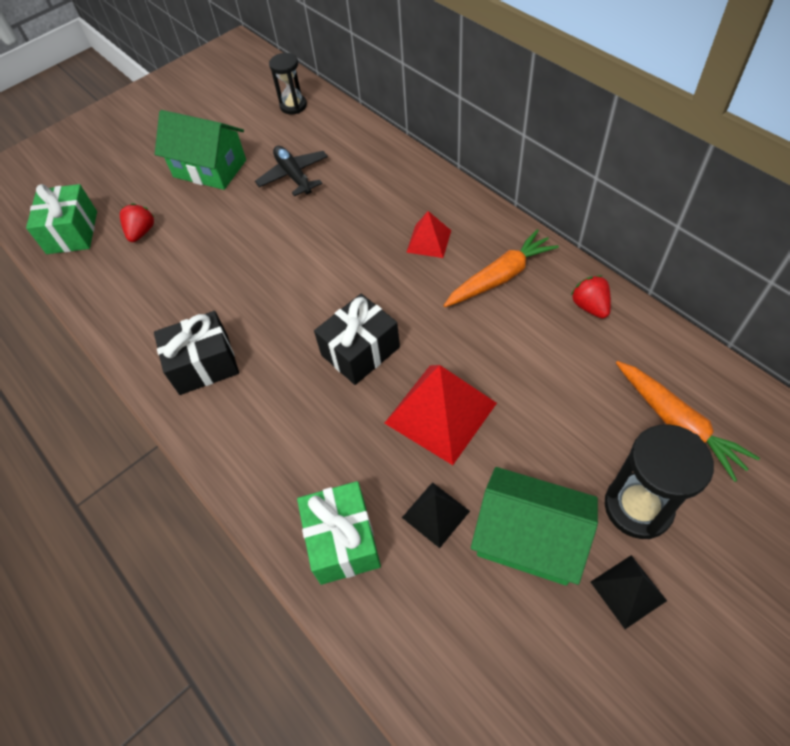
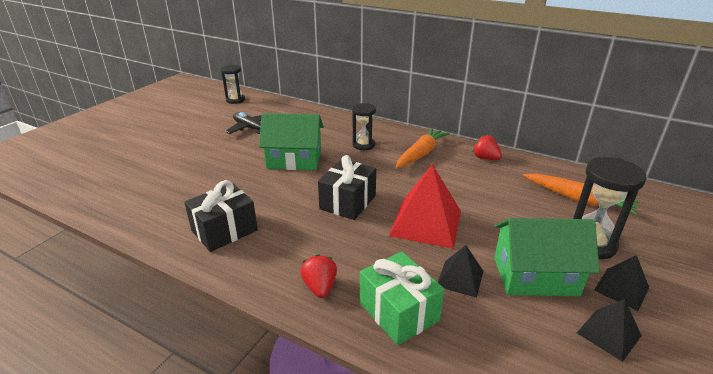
camera: 25 degrees left, 25 degrees down
green gift [26,184,97,254] -> none
red strawberry [120,203,155,242] -> red strawberry moved to [300,254,337,298]
green house [155,110,246,190] -> green house moved to [259,113,324,170]
red pyramid [406,211,451,258] -> black hourglass [352,103,376,150]
none -> black pyramid [577,299,642,362]

